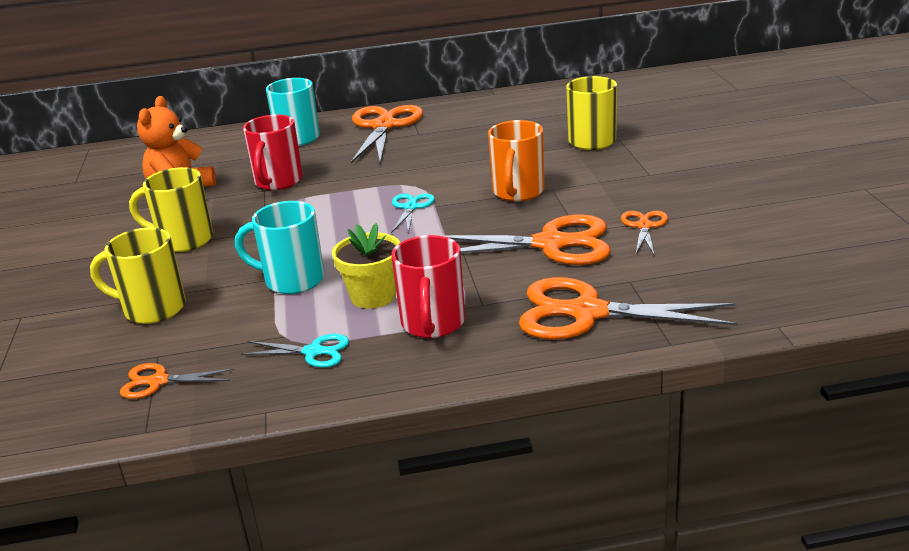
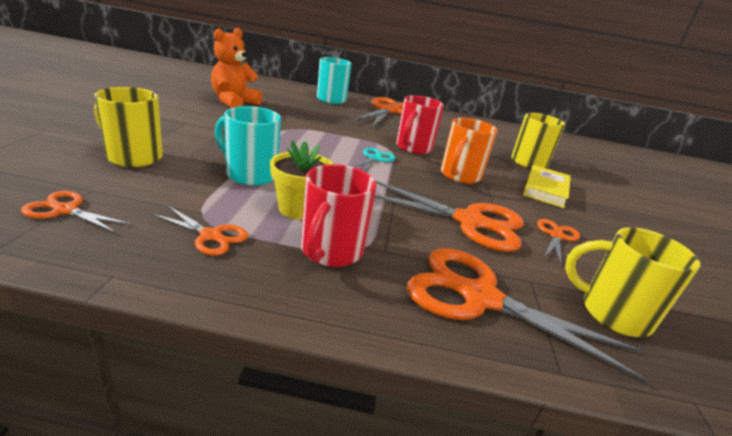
camera: 10 degrees right, 0 degrees up
yellow mug [129,167,213,252] -> yellow mug moved to [565,227,701,337]
turquoise scissors [241,334,349,368] -> orange scissors [152,206,248,256]
red mug [243,114,303,190] -> red mug moved to [396,95,444,154]
none -> yellow book [523,165,571,208]

